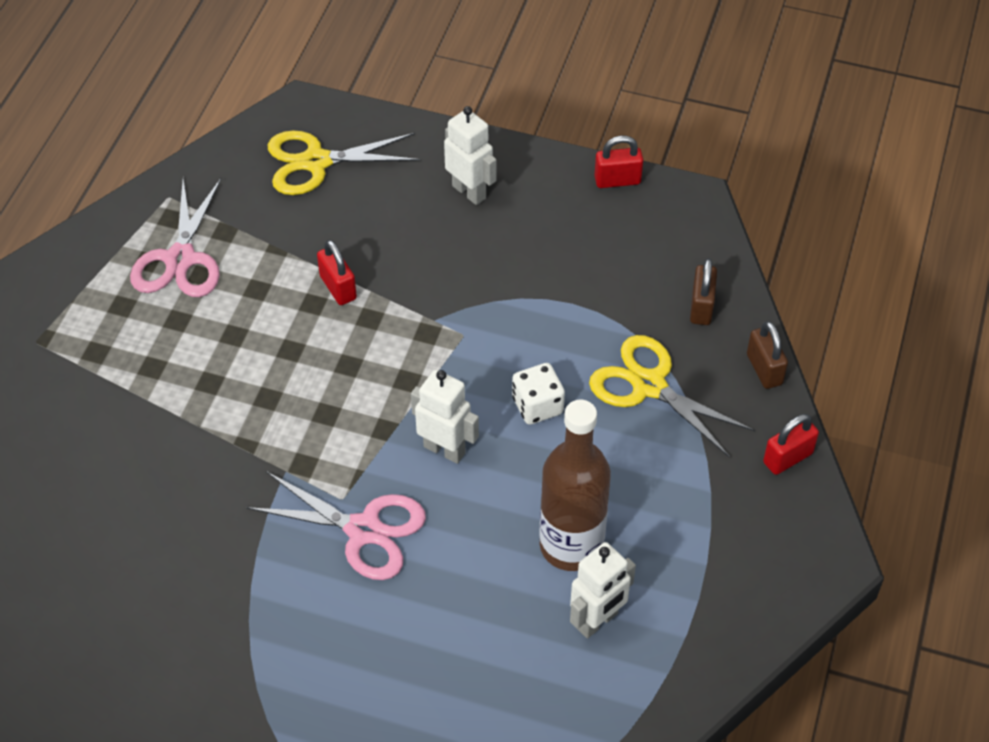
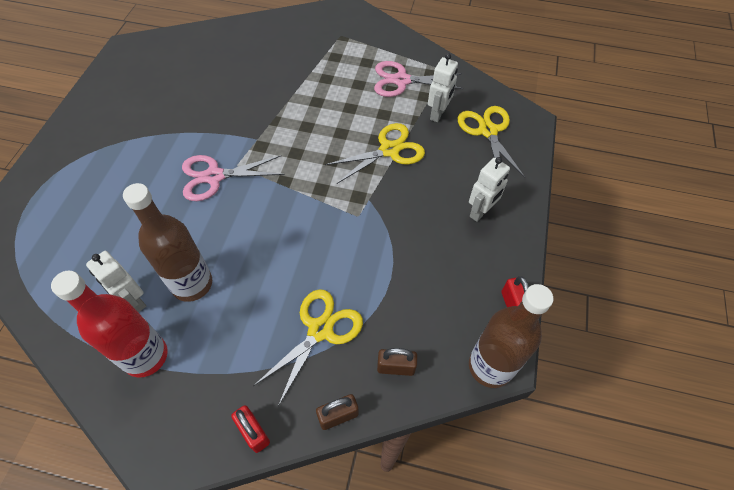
camera: 85 degrees right, 5 degrees up
pink scissors [246,471,426,580] -> pink scissors turned 60 degrees clockwise [182,155,285,201]
red padlock [317,240,357,305] -> yellow scissors [325,123,425,184]
white robot [411,370,479,464] -> white robot moved to [428,53,458,122]
white dice [512,363,565,425] -> none
none -> red bottle [51,271,168,377]
none -> brown bottle [469,284,553,388]

